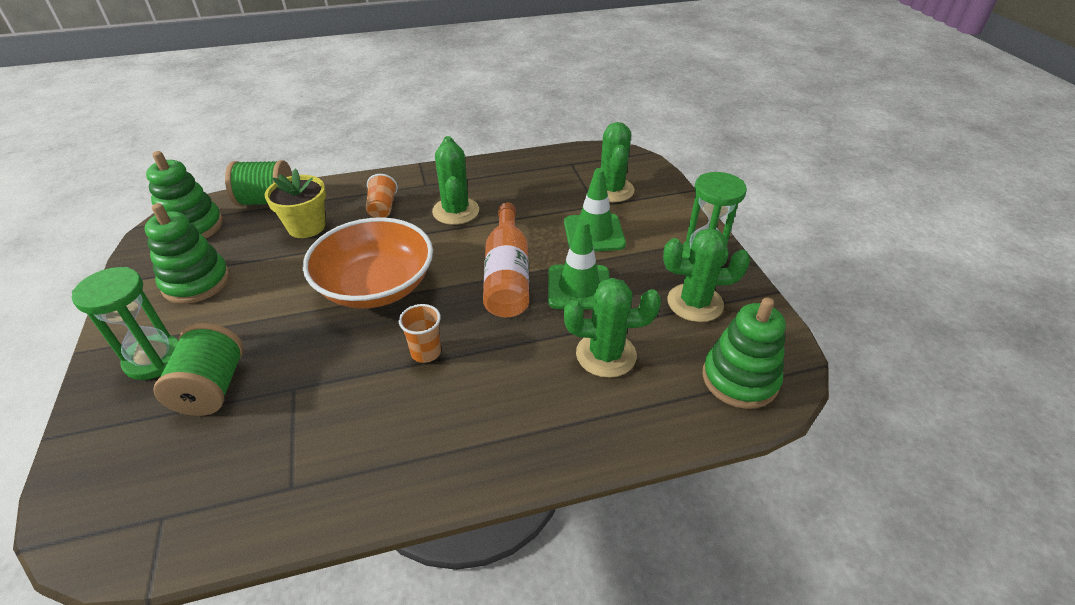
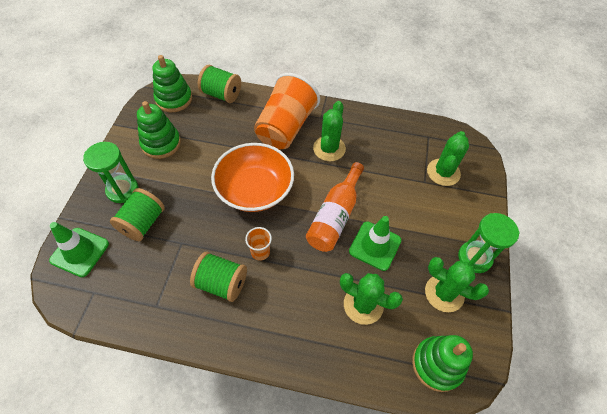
camera: 25 degrees right, 15 degrees up
yellow flower pot [265,169,326,238] -> none
orange cup [366,174,398,218] -> orange cup [254,73,320,149], size x2.36
green traffic cone [564,168,626,252] -> green traffic cone moved to [49,222,109,277]
none -> green spool [190,252,247,302]

